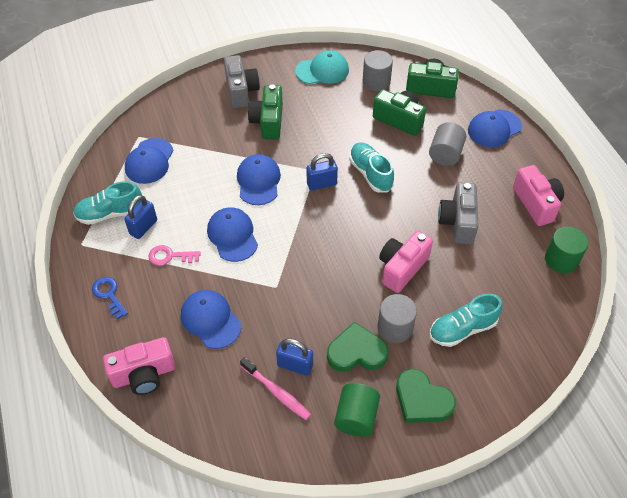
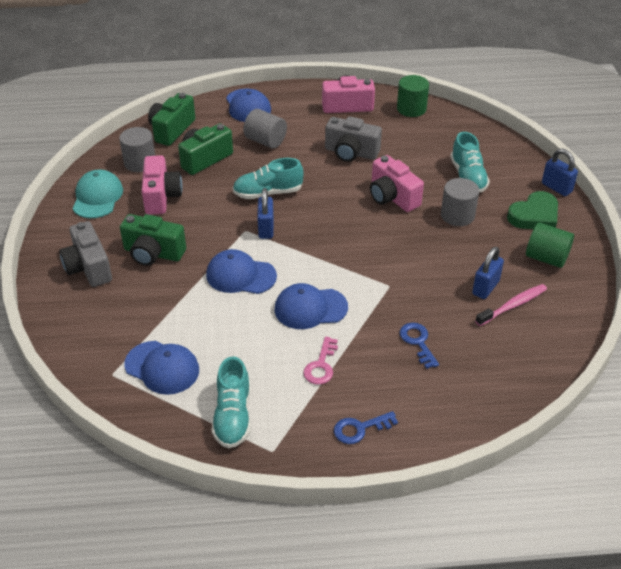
camera: 75 degrees left, 10 degrees down
pink camera [103,337,175,395] -> pink camera moved to [142,155,183,215]
blue padlock [124,195,157,239] -> blue padlock moved to [542,149,578,196]
blue cap [181,290,241,349] -> blue key [399,323,439,369]
grey camera [224,55,260,108] -> grey camera turned 120 degrees counterclockwise [59,221,112,287]
green heart [327,322,388,372] -> none

